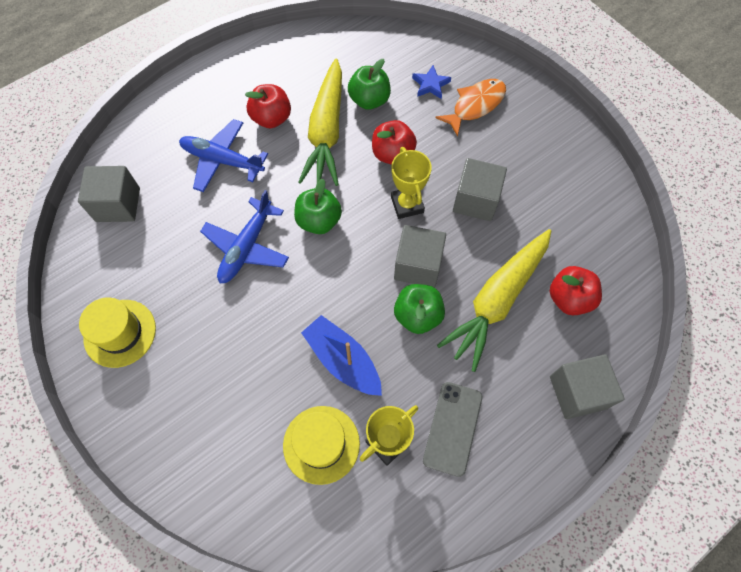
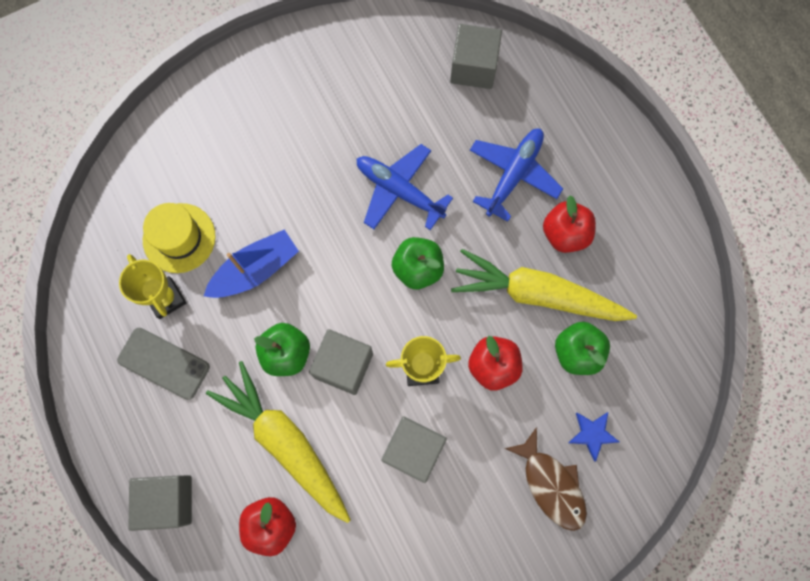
camera: 100 degrees right, 10 degrees up
yellow hat [79,298,156,368] -> none
orange fish [435,79,506,137] -> brown fish [504,427,587,531]

